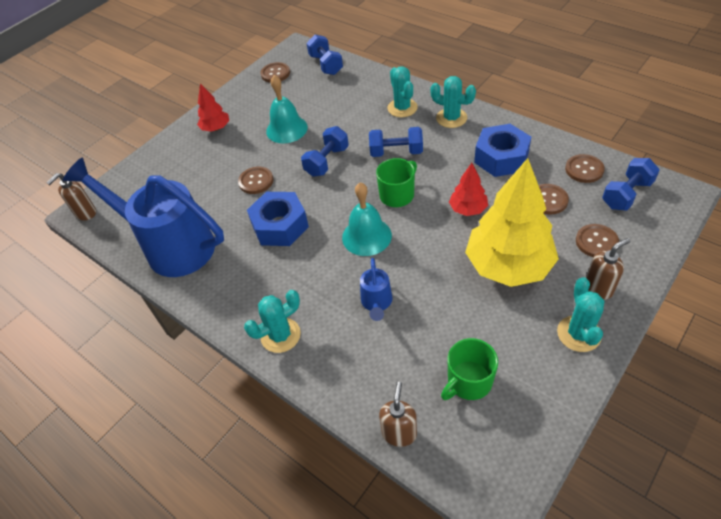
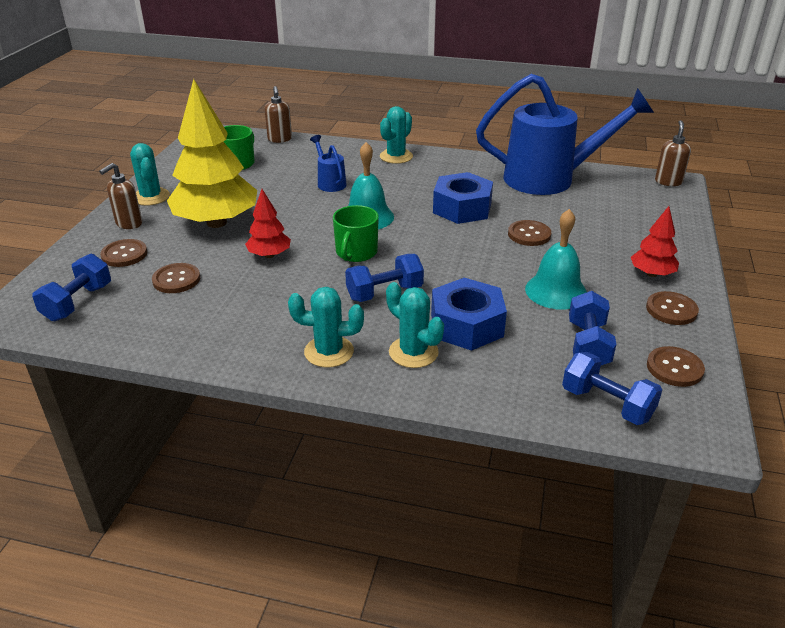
camera: 150 degrees right, 15 degrees down
blue dumbbell [301,126,349,177] -> blue dumbbell moved to [569,291,616,365]
blue nut [474,124,531,177] -> blue nut moved to [431,278,507,351]
brown button [565,154,605,183] -> brown button moved to [646,291,699,325]

